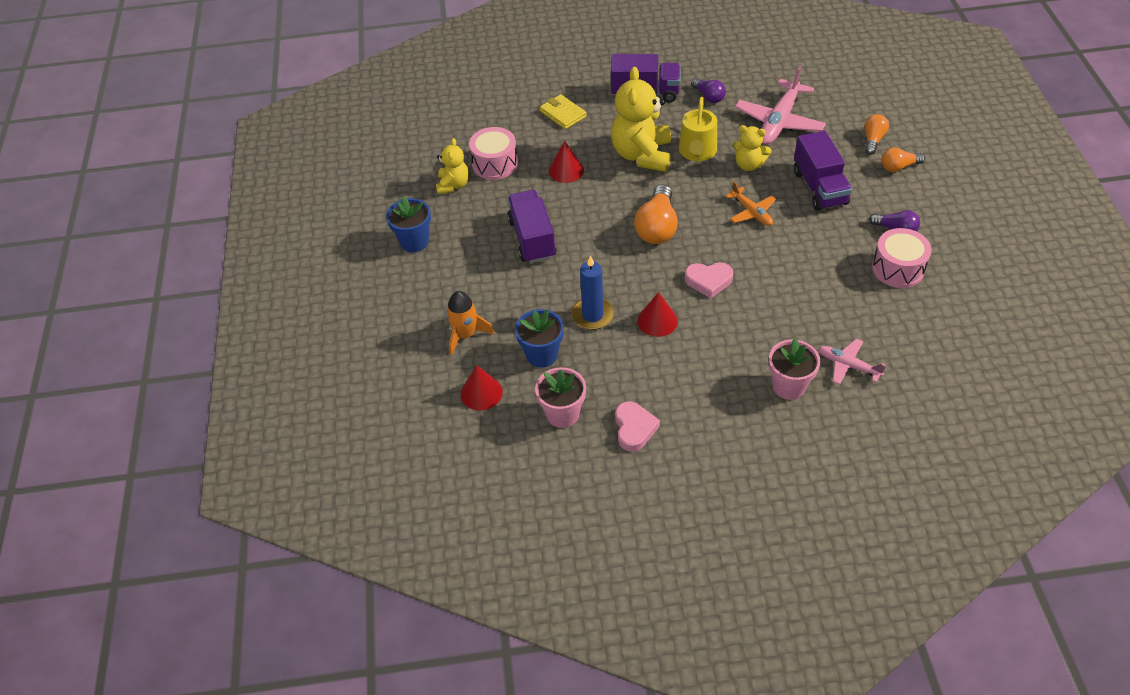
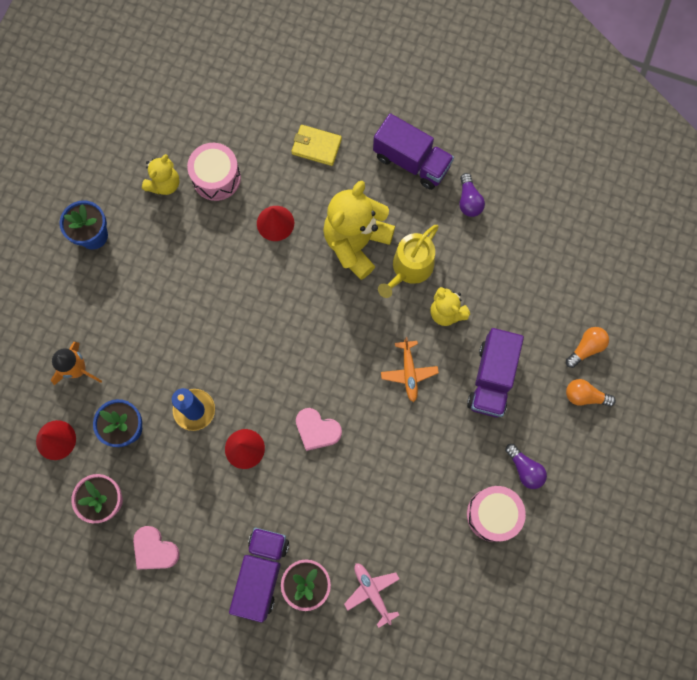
camera: 25 degrees right, 25 degrees up
purple truck [507,190,556,263] -> purple truck moved to [229,527,289,622]
yellow wallet [540,94,587,129] -> yellow wallet turned 60 degrees counterclockwise [292,125,342,166]
pink heart [615,401,660,451] -> pink heart turned 105 degrees clockwise [133,526,180,569]
orange light bulb [634,185,678,244] -> none
pink plane [735,66,826,145] -> none

